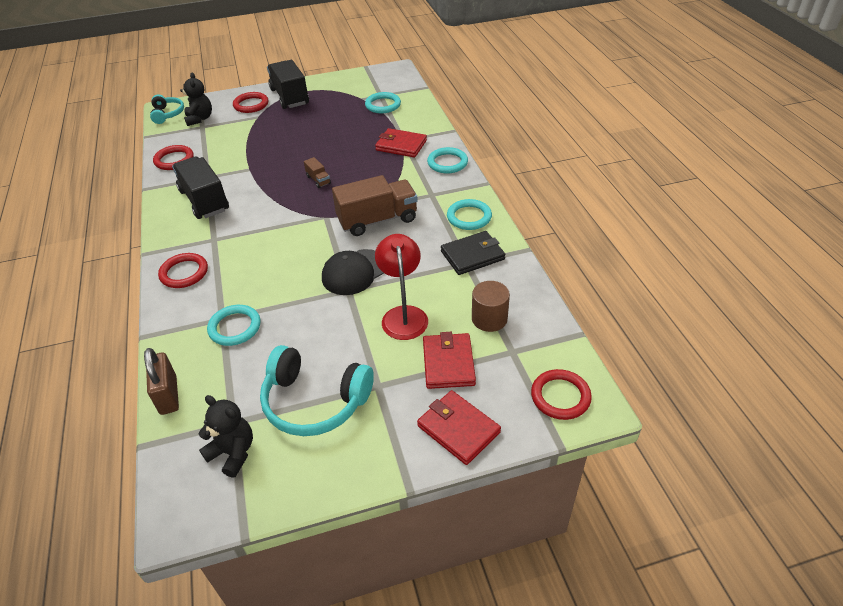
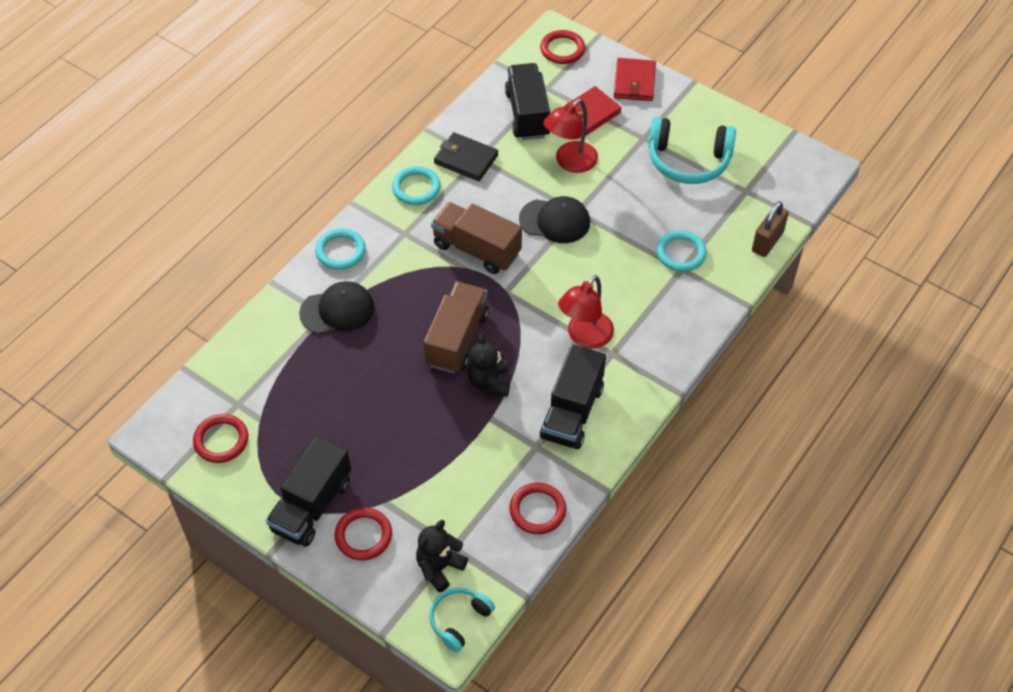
camera: 130 degrees left, 10 degrees up
red ring [158,253,208,288] -> red ring moved to [193,414,248,463]
black teddy bear [198,395,253,478] -> black teddy bear moved to [467,334,510,397]
turquoise headphones [260,345,374,436] -> turquoise headphones turned 120 degrees clockwise [648,117,736,184]
brown truck [304,157,331,188] -> brown truck [424,282,489,373], size x2.26
turquoise ring [365,92,401,113] -> none
red wallet [375,128,427,157] -> black cap [299,281,374,334]
brown cylinder [472,281,510,332] -> black truck [505,63,550,140]
none -> red lamp [558,275,614,349]

